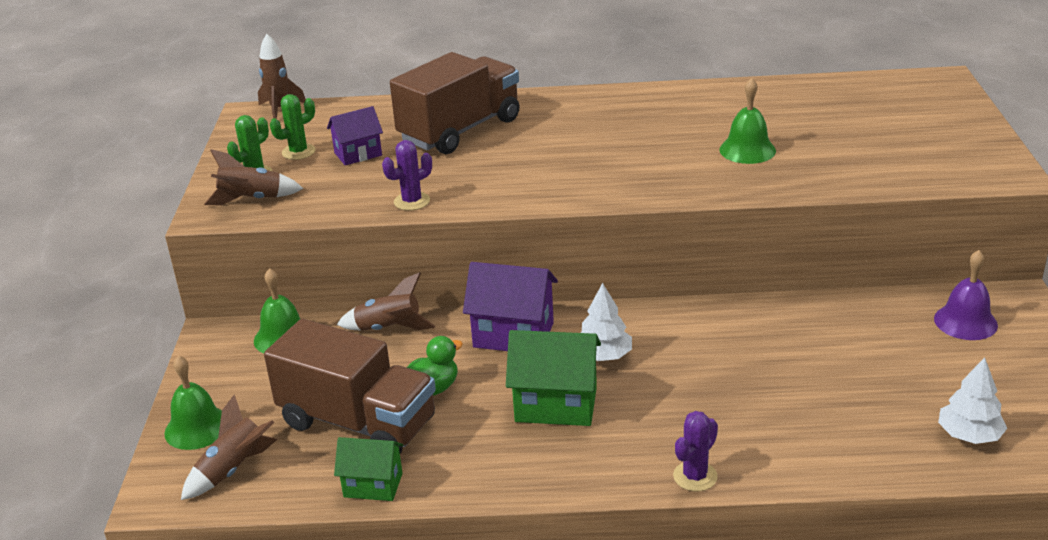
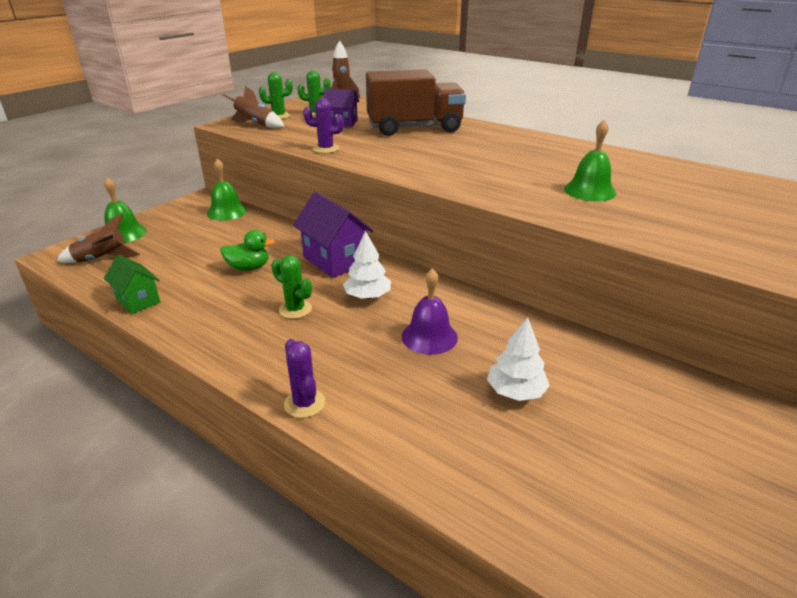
camera: 35 degrees right, 0 degrees up
brown truck [264,319,436,454] -> none
brown rocket [337,272,435,331] -> none
green house [506,330,601,426] -> green cactus [271,255,312,319]
purple cactus [673,411,718,491] -> purple cactus turned 75 degrees clockwise [284,339,325,418]
purple bell [934,250,998,340] -> purple bell moved to [402,268,458,355]
white tree [938,357,1007,444] -> white tree moved to [487,317,550,401]

